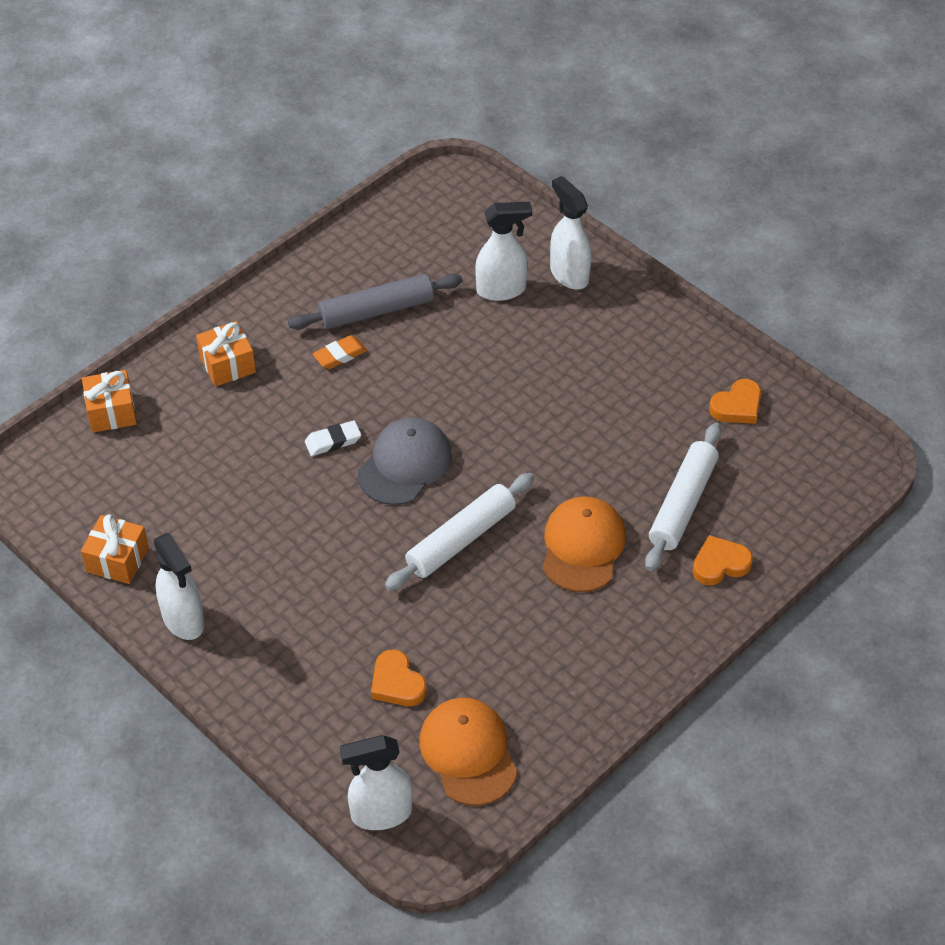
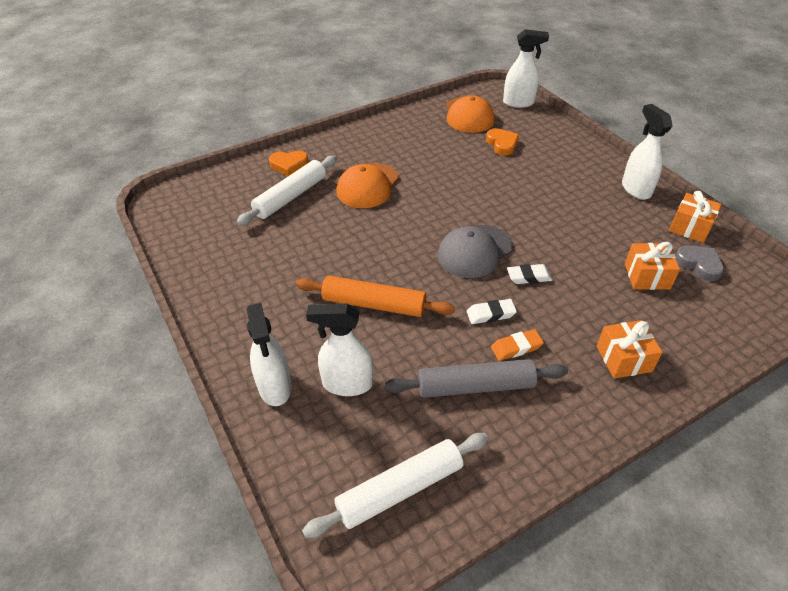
camera: 165 degrees left, 5 degrees down
orange gift [82,370,137,433] -> orange gift moved to [625,242,680,290]
white rolling pin [385,473,534,591] -> white rolling pin moved to [302,433,489,538]
orange heart [709,379,761,424] -> none
none -> orange rolling pin [296,276,455,317]
none -> white eraser [467,299,517,324]
none -> grey heart [675,245,724,281]

